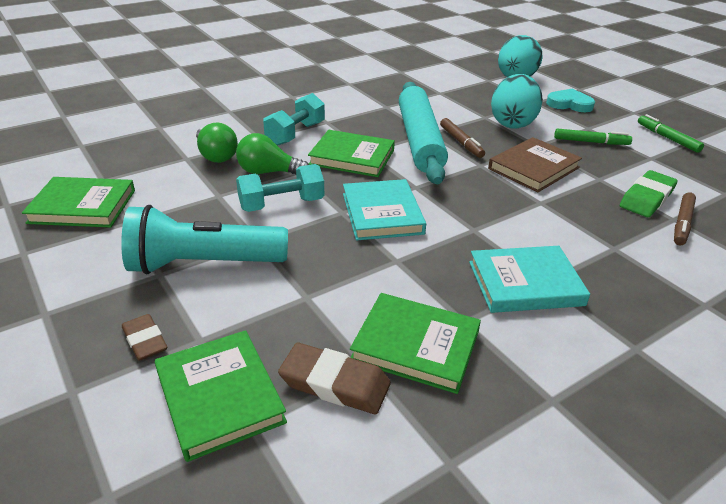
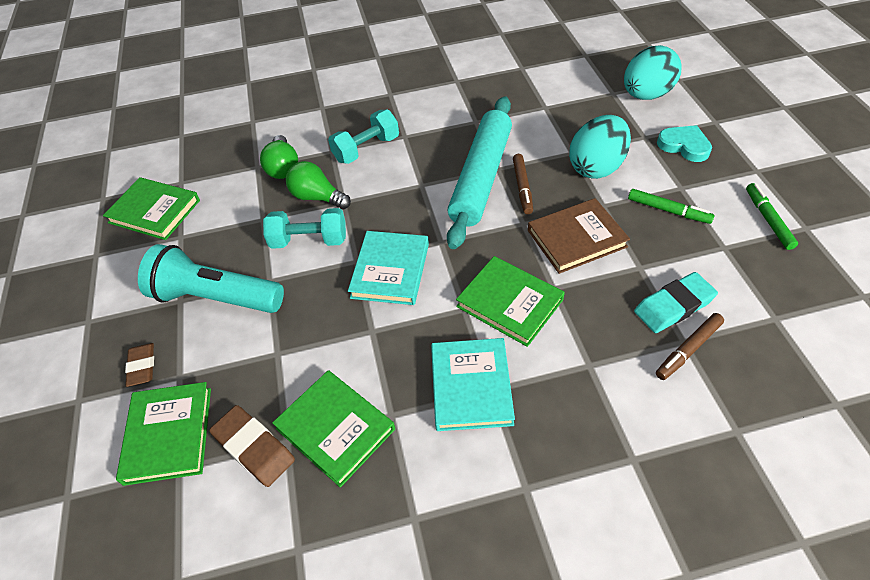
camera: 25 degrees right, 15 degrees up
green book [308,130,395,177] -> green book moved to [456,256,565,347]
turquoise book [469,246,590,313] -> turquoise book turned 75 degrees clockwise [431,338,515,431]
green eraser [620,170,678,217] -> turquoise eraser [634,272,718,333]

